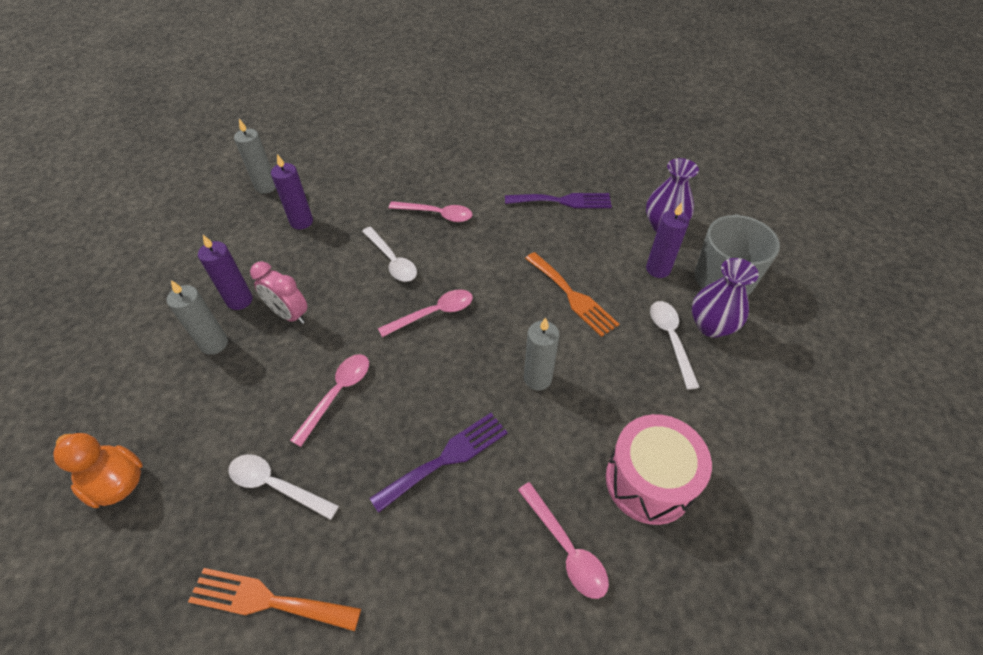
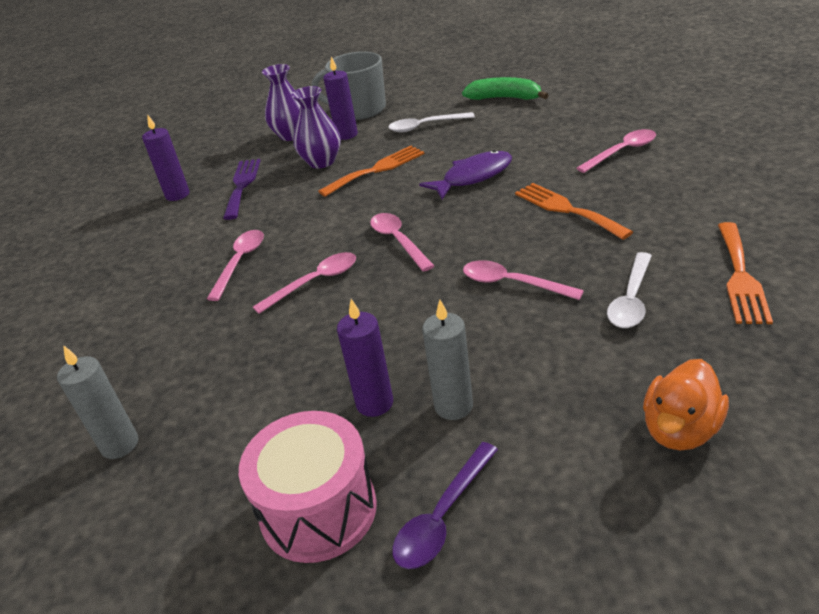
camera: 85 degrees left, 15 degrees down
pink clock [250,261,308,324] -> none
purple candle [271,154,313,229] -> purple candle moved to [142,114,189,201]
white spoon [362,227,417,282] -> pink spoon [253,252,356,314]
purple fork [369,413,507,513] -> orange fork [515,183,633,240]
grey candle [524,317,560,390] -> purple fish [419,150,512,199]
pink drum [606,414,712,525] -> pink drum moved to [239,411,377,563]
purple vase [692,258,759,338] -> purple vase moved to [291,86,341,168]
none -> purple spoon [392,442,498,569]
none -> green banana [462,77,549,100]

